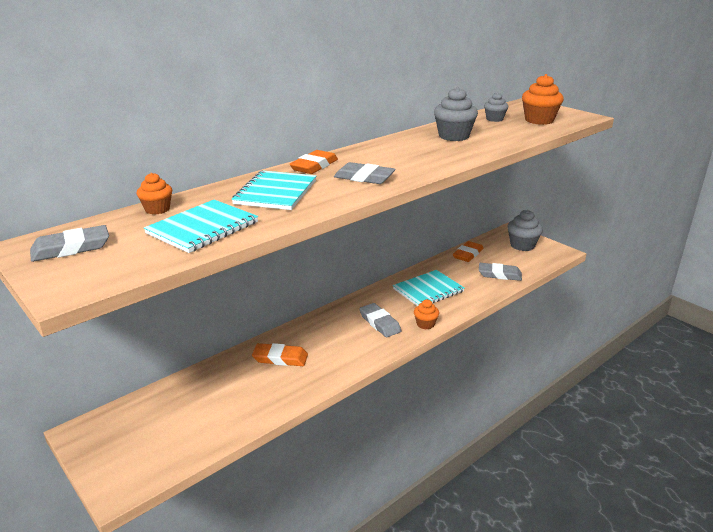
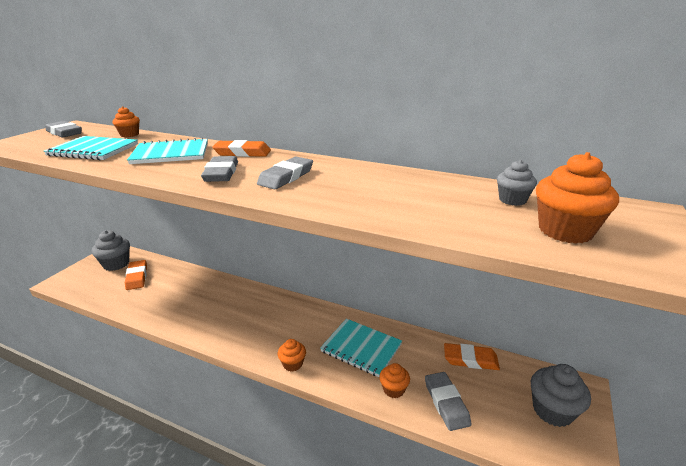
camera: 65 degrees right, 0 degrees up
orange eraser [252,343,308,366] -> orange eraser moved to [125,260,147,290]
grey eraser [359,303,401,337] -> grey eraser moved to [257,156,313,189]
grey cupcake [434,87,478,141] -> grey cupcake moved to [92,230,130,271]
none -> orange cupcake [379,363,410,398]

